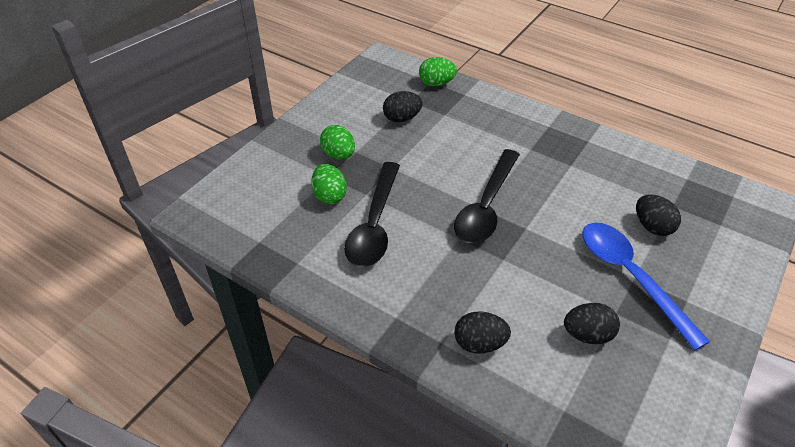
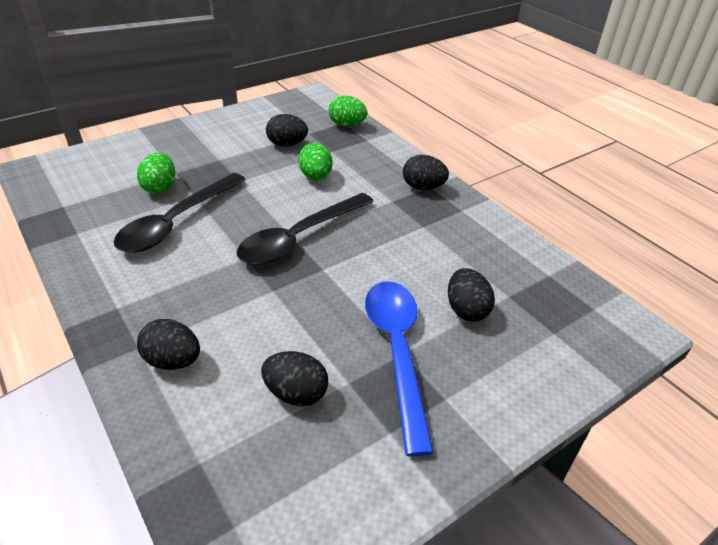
camera: 20 degrees right, 5 degrees down
green egg [320,125,355,159] -> green egg moved to [298,143,332,180]
none -> black egg [403,155,449,190]

